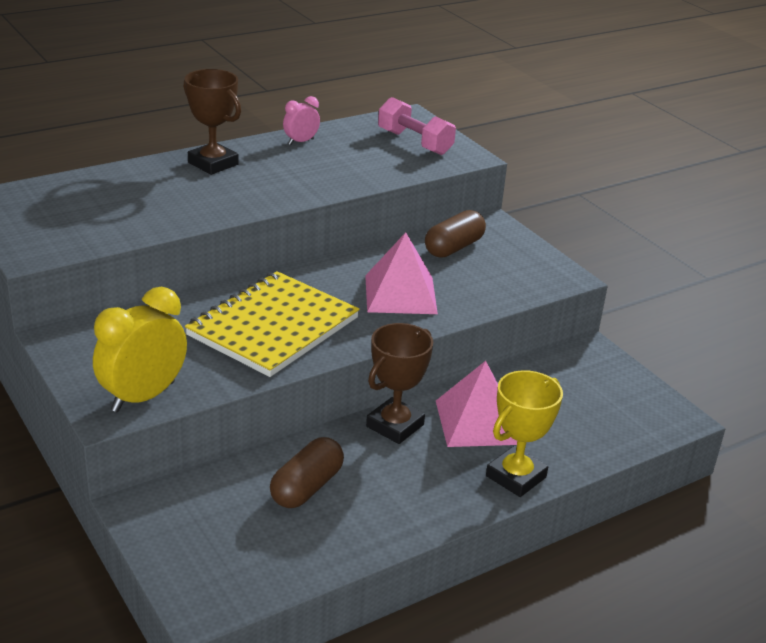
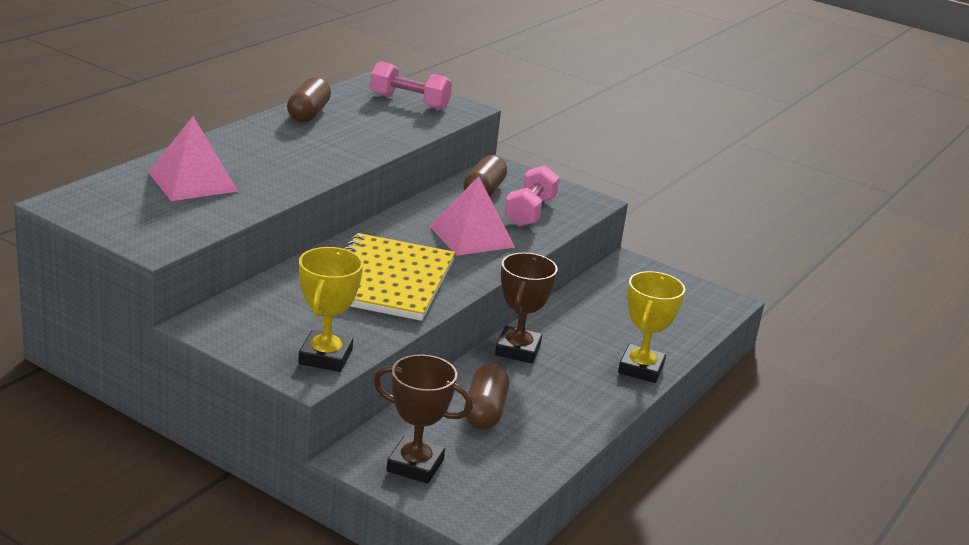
camera: 25 degrees left, 5 degrees down
yellow clock [93,287,187,412] -> yellow trophy [298,247,363,372]
brown trophy [183,69,241,175] -> brown trophy moved to [373,354,473,483]
pink clock [283,96,320,145] -> brown capsule [287,77,331,122]
pink pyramid [436,361,517,447] -> pink pyramid moved to [148,116,238,201]
none -> pink dumbbell [504,165,559,227]

